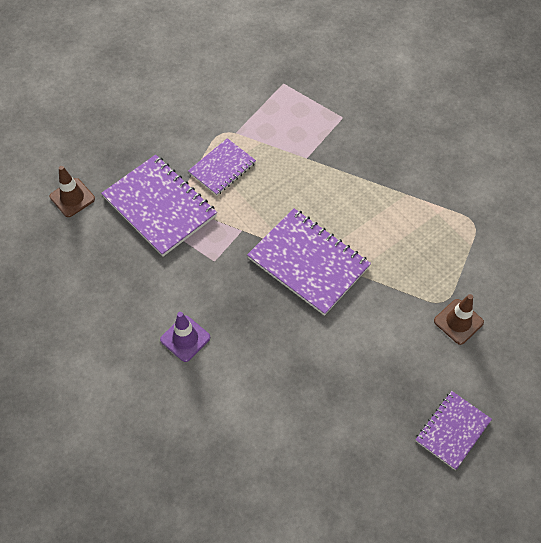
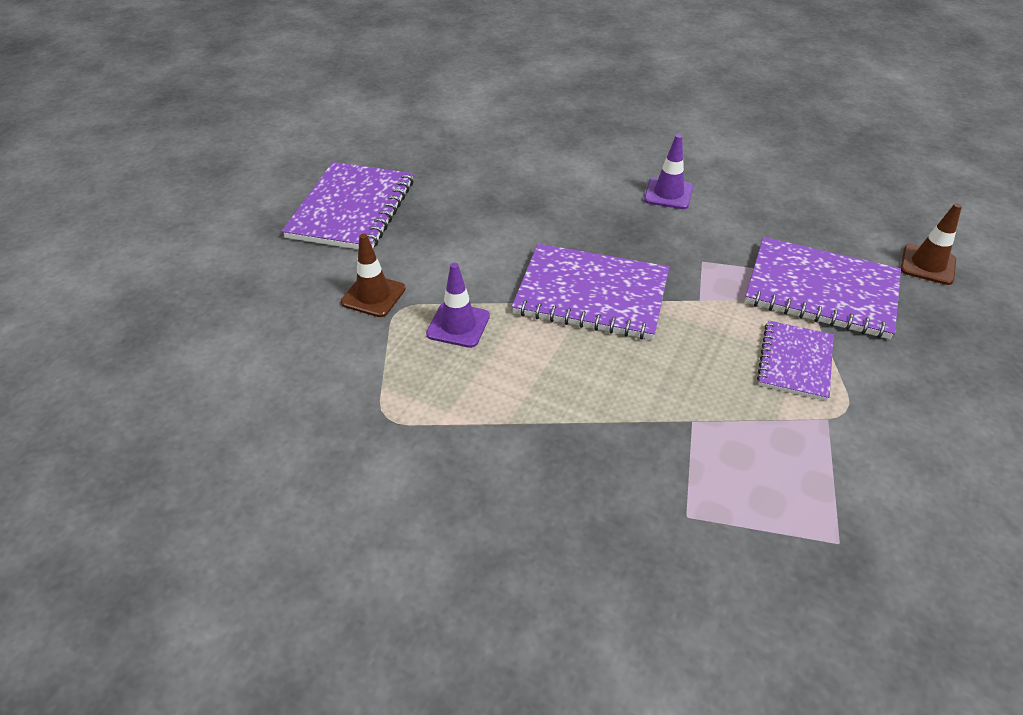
camera: 155 degrees right, 15 degrees down
purple notebook [415,391,492,470] -> purple notebook [282,162,414,250], size x1.68
none -> purple traffic cone [426,263,490,348]

